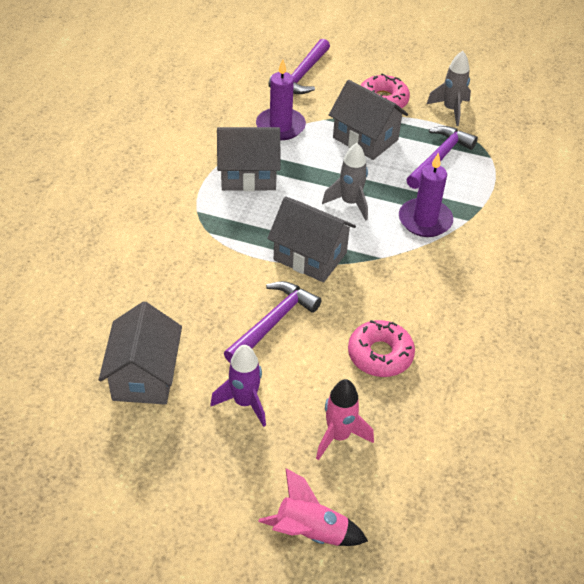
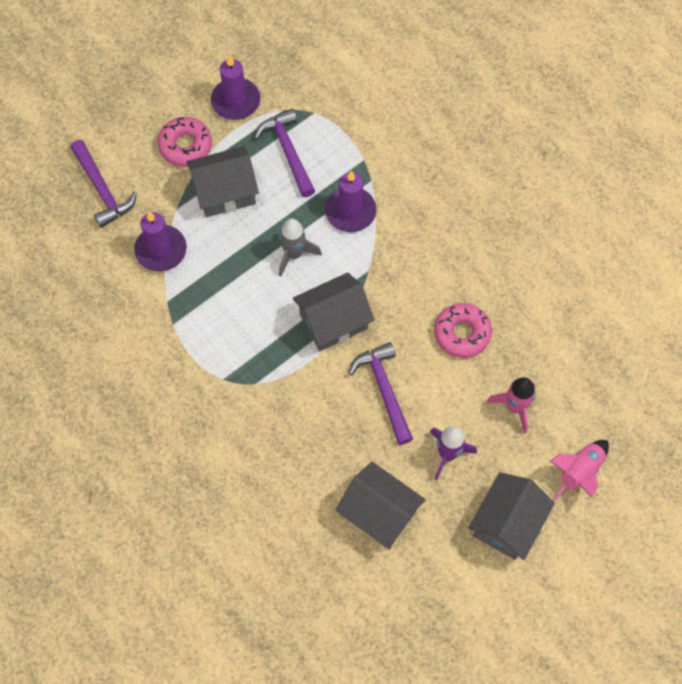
camera: 55 degrees left, 20 degrees up
grey house [217,127,281,191] -> grey house moved to [468,472,555,560]
grey rocket [427,51,471,126] -> purple candle [211,55,261,120]

